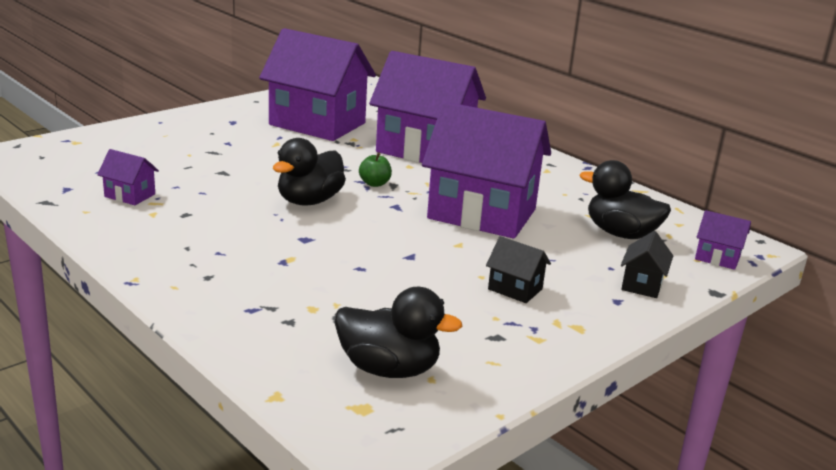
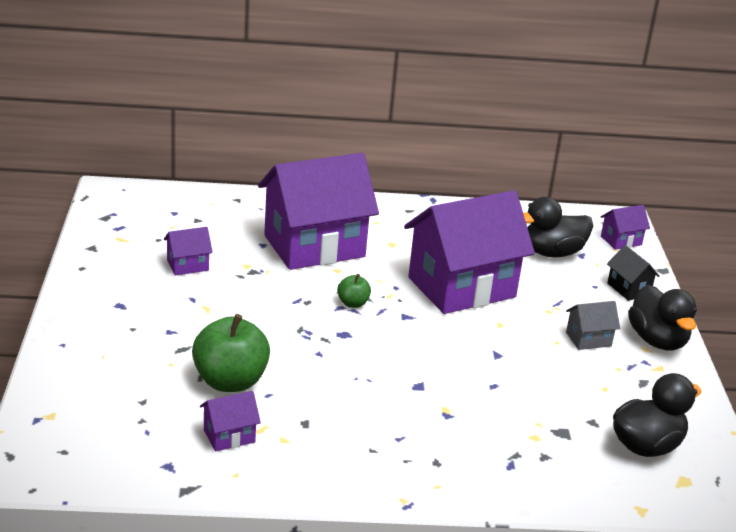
camera: 50 degrees left, 5 degrees up
purple house [259,28,376,141] -> purple house [164,227,213,275], size x0.41
black duck [273,138,346,206] -> black duck moved to [628,285,697,351]
black house [486,236,551,303] -> grey house [566,301,620,350]
none -> green apple [192,314,270,392]

